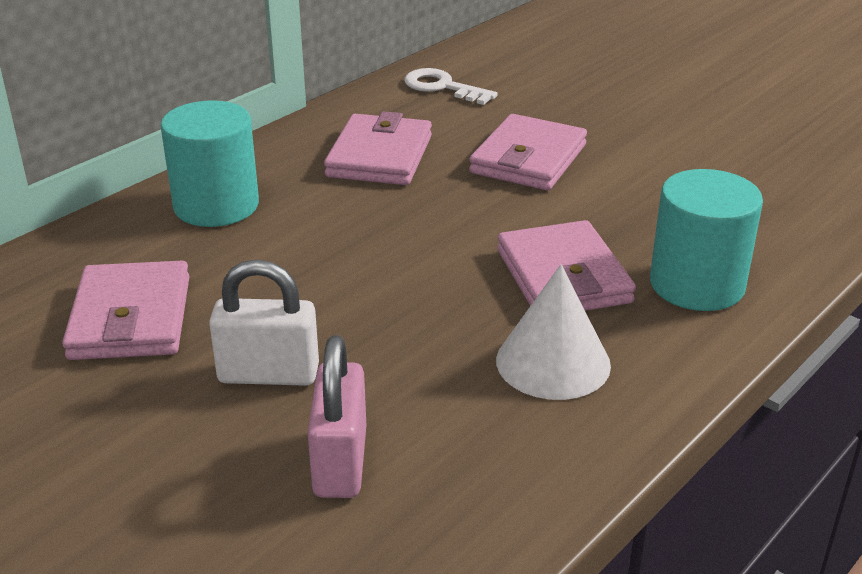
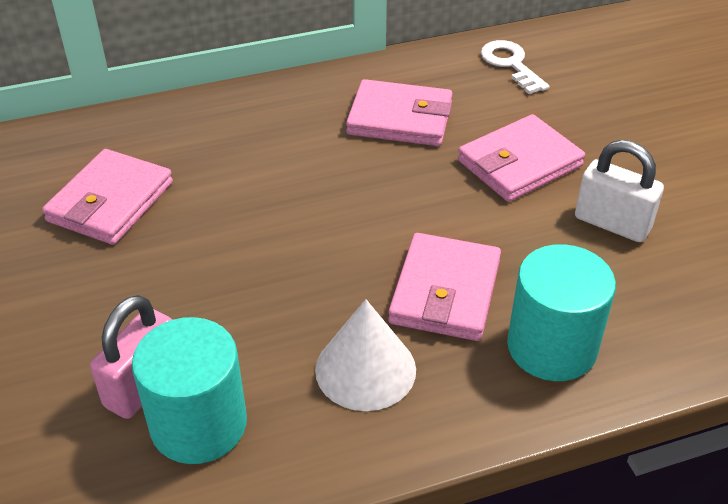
camera: 30 degrees right, 10 degrees up
turquoise cylinder [161,100,259,227] -> turquoise cylinder moved to [132,317,247,464]
white padlock [209,259,319,386] -> white padlock moved to [575,140,664,242]
pink wallet [324,111,432,185] -> pink wallet turned 60 degrees clockwise [346,79,452,146]

